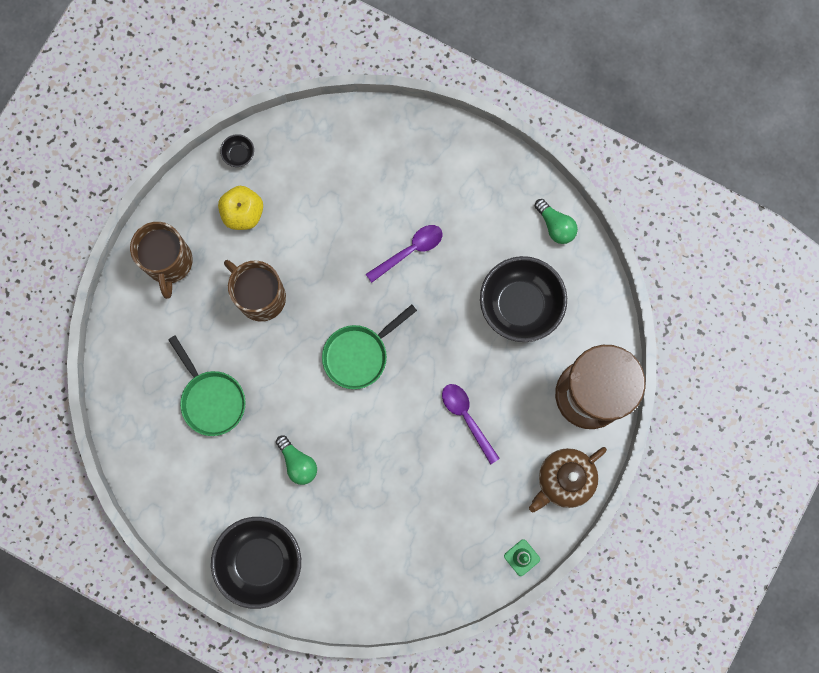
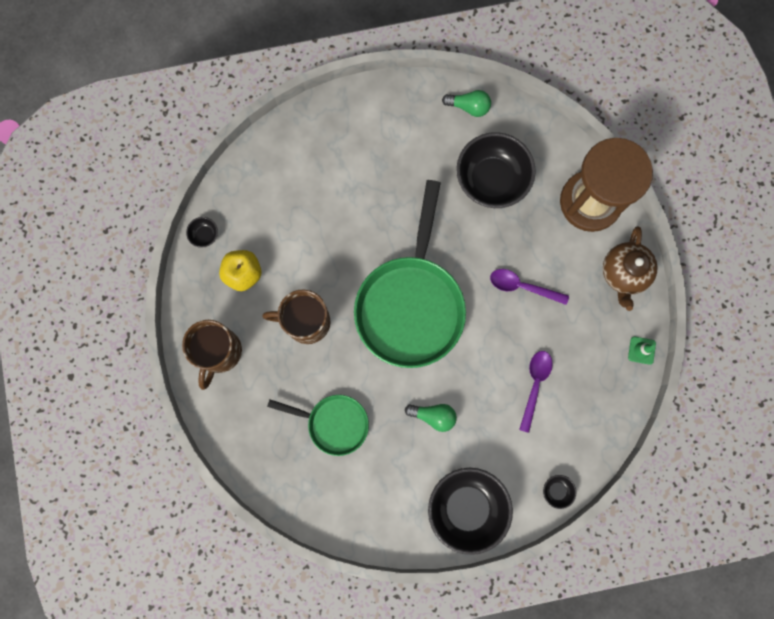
camera: 40 degrees left, 0 degrees up
brown mug [130,222,193,299] -> brown mug turned 60 degrees clockwise [182,320,242,390]
green pan [322,305,417,389] -> green pan [354,180,466,368], size x1.87
purple spoon [366,225,442,283] -> purple spoon moved to [519,351,553,433]
none -> black bowl [543,475,576,509]

